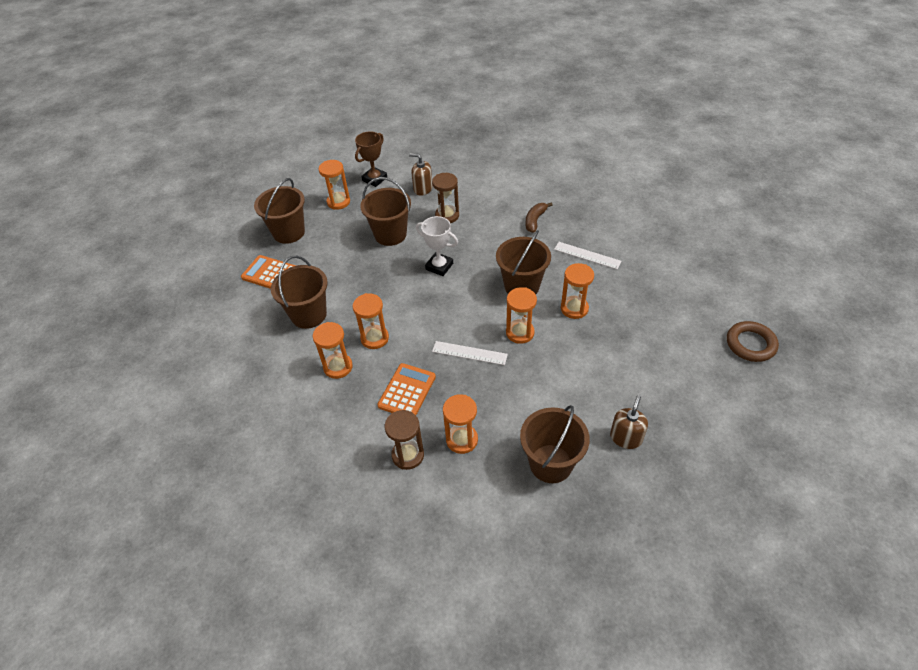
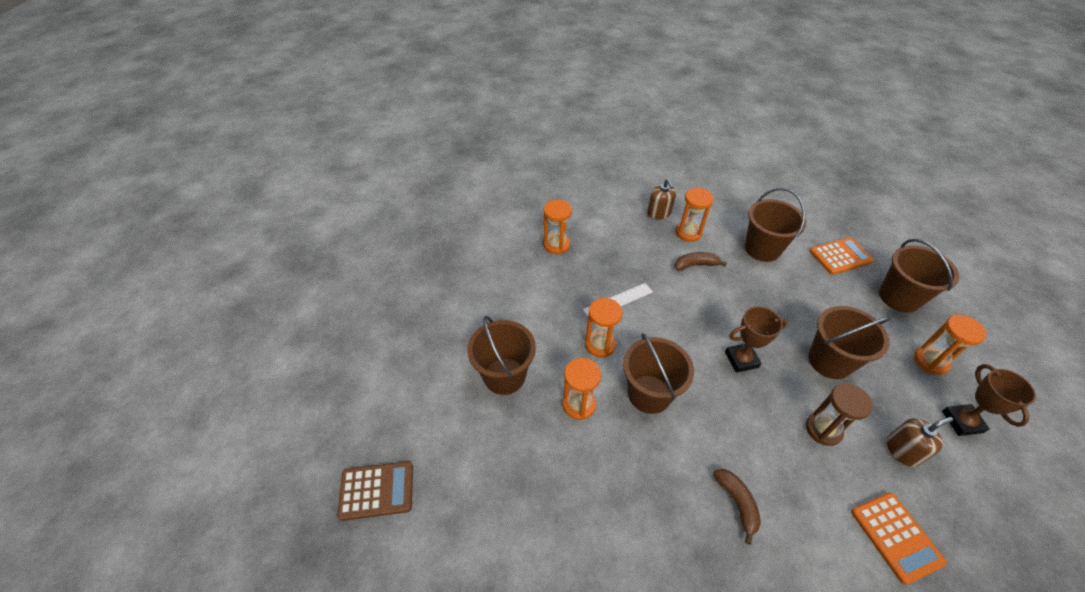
camera: 135 degrees right, 0 degrees up
orange hourglass [353,293,389,349] -> brown banana [674,252,727,271]
orange calculator [377,363,436,415] -> orange calculator moved to [851,492,947,585]
brown hourglass [385,410,424,470] -> none
white trophy [416,216,458,276] -> brown trophy [725,306,787,373]
brown bucket [520,405,590,483] -> brown bucket moved to [467,316,536,395]
white ruler [554,242,622,269] -> none
brown soap dispenser [610,395,648,449] -> brown soap dispenser moved to [647,179,676,220]
brown ring [727,321,779,362] -> brown calculator [337,461,413,521]

